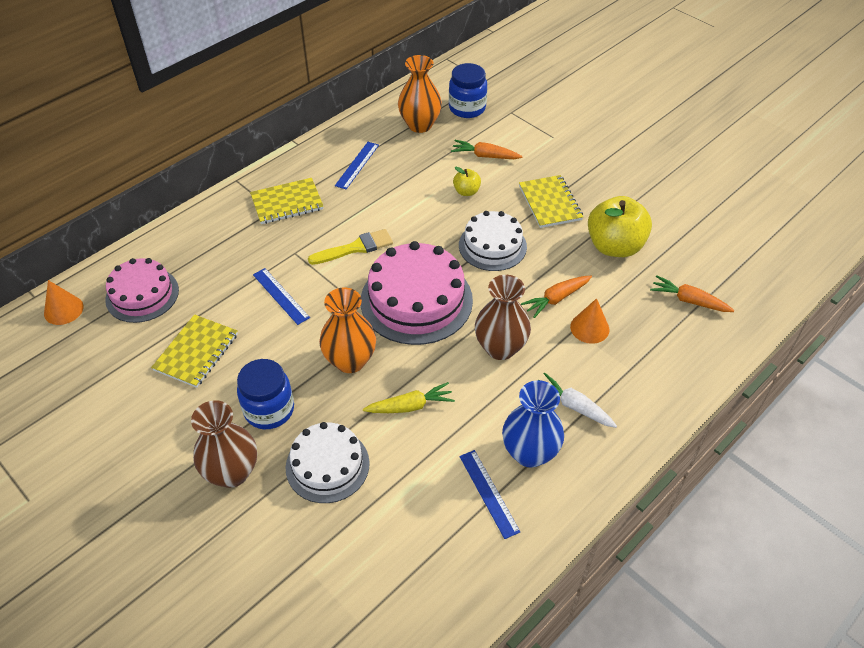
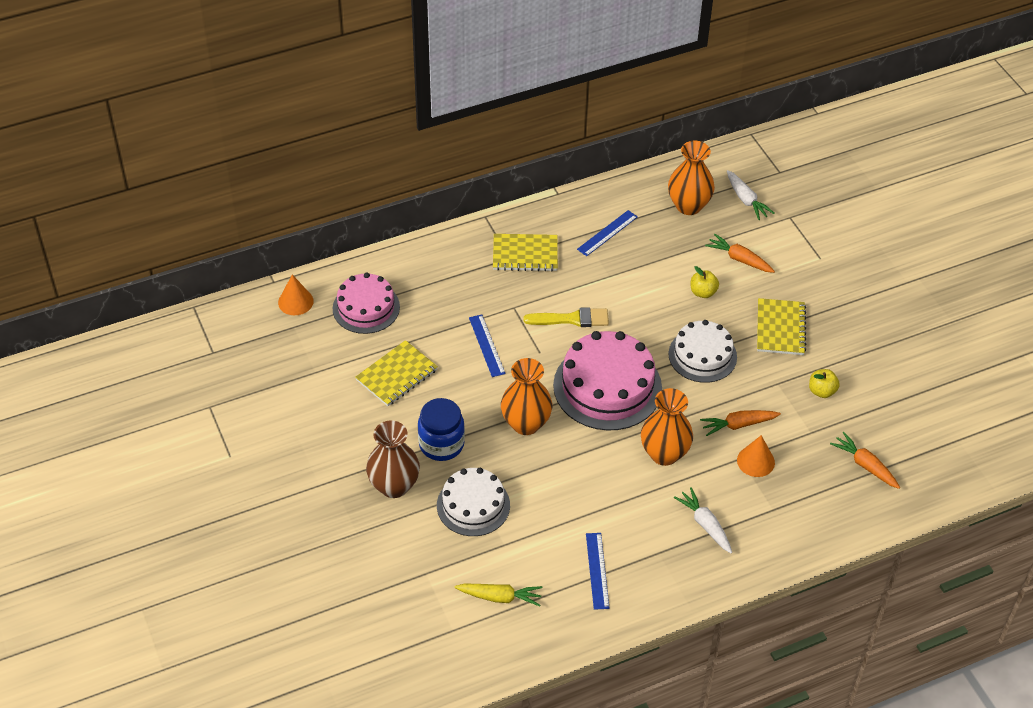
camera: 20 degrees right, 0 degrees up
yellow carrot [363,382,455,413] -> yellow carrot moved to [455,584,543,607]
blue jar [449,63,487,118] -> white carrot [727,170,775,220]
brown vase [475,275,531,360] -> orange vase [641,388,693,466]
blue vase [502,380,564,468] -> none
yellow apple [588,196,652,257] -> yellow apple [809,369,840,398], size x0.48

